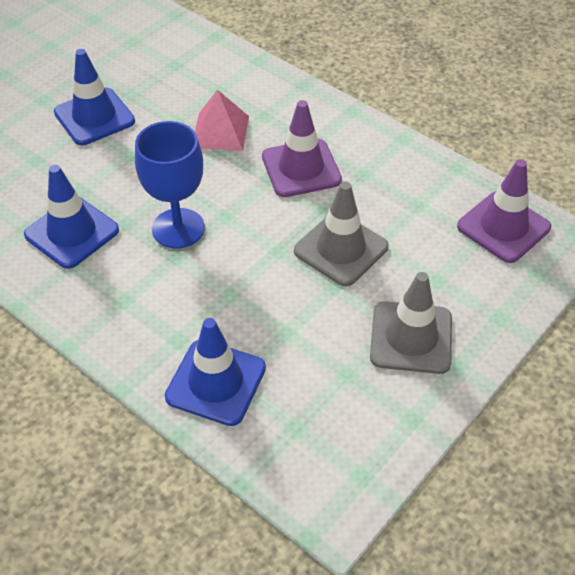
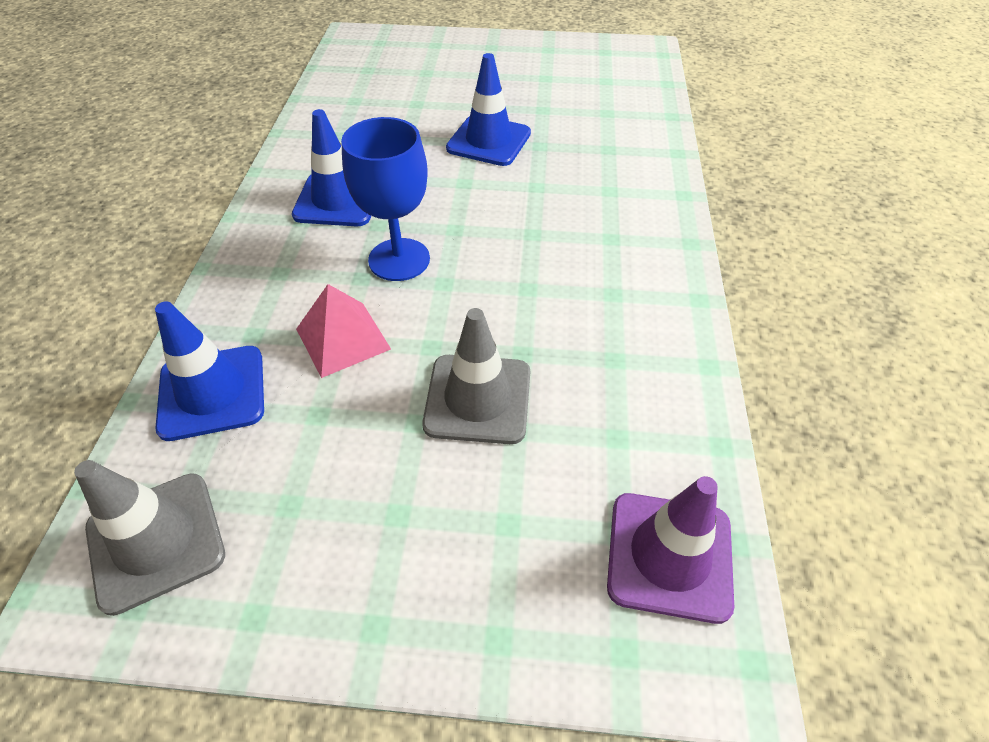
camera: 55 degrees right, 0 degrees up
pink pyramid [195,90,249,151] -> pink pyramid moved to [296,284,391,378]
purple traffic cone [262,100,342,197] -> none
grey traffic cone [370,272,452,374] -> grey traffic cone moved to [74,460,225,616]

